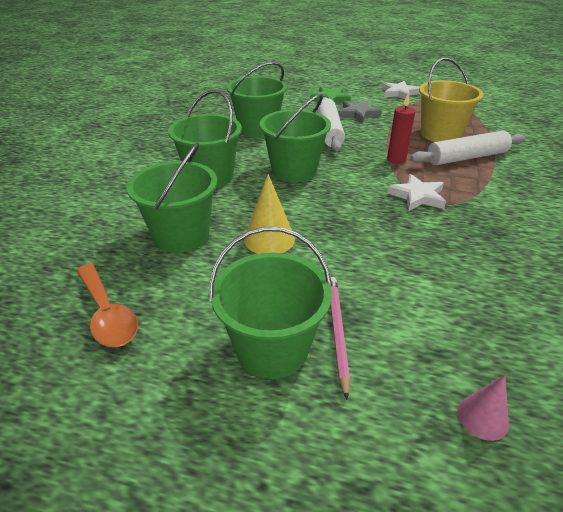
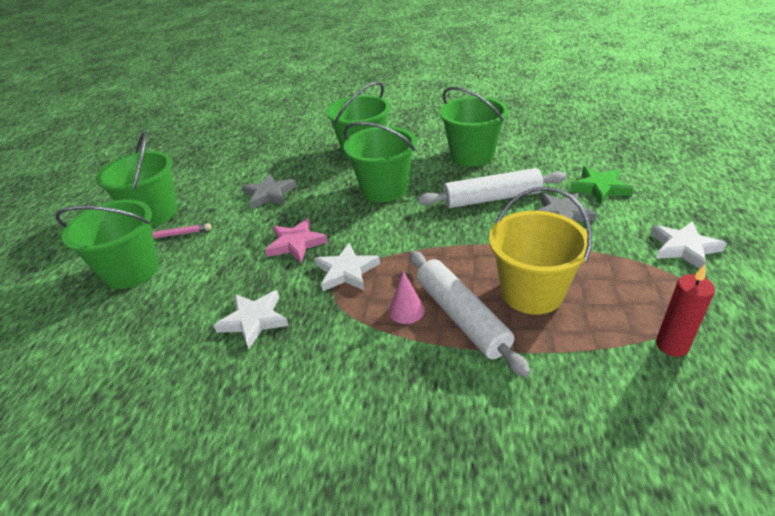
camera: 85 degrees right, 0 degrees up
orange spoon [76,263,138,347] -> none
green bucket [127,142,217,253] -> green bucket moved to [56,199,159,289]
yellow cone [244,174,295,254] -> grey star [242,174,296,209]
red candle [387,95,416,164] -> red candle moved to [656,265,715,357]
pink cone [458,375,509,441] -> pink cone moved to [388,271,425,324]
none -> white star [213,290,289,349]
none -> pink star [265,218,328,263]

